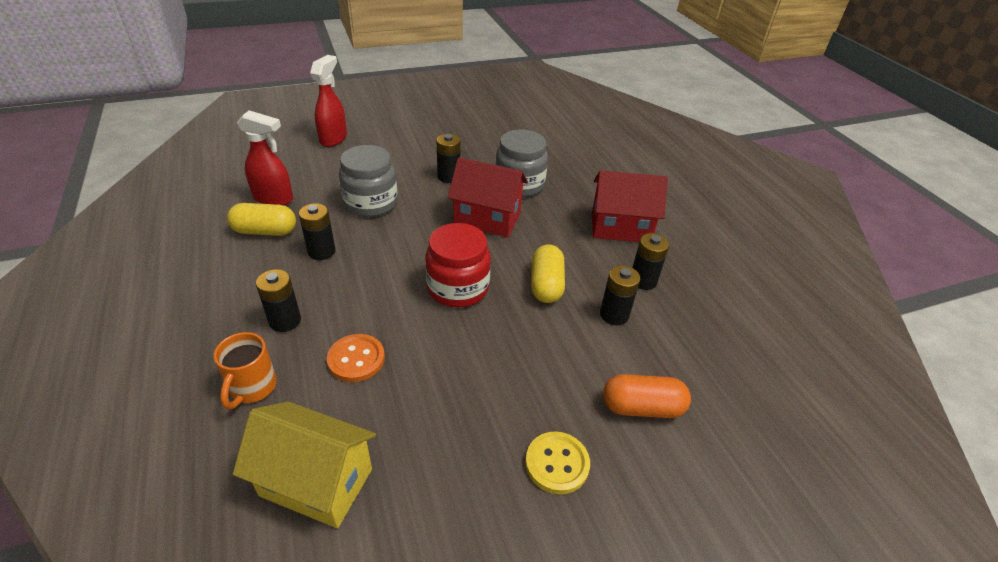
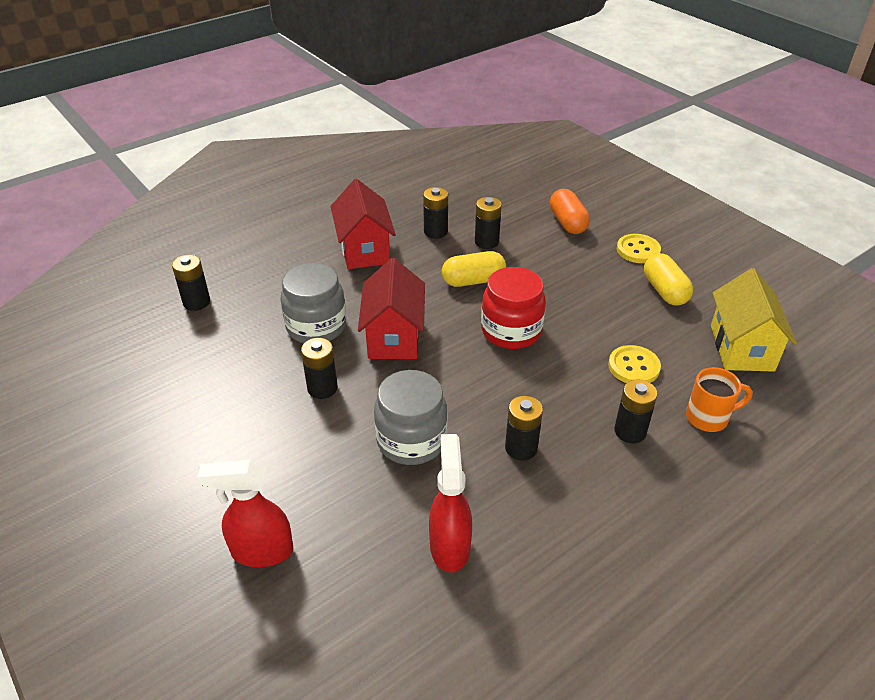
camera: 105 degrees left, 0 degrees up
yellow capsule [227,203,296,236] -> yellow capsule moved to [644,253,693,306]
orange button [327,334,385,382] -> yellow button [608,345,661,383]
none -> black battery [172,255,210,311]

